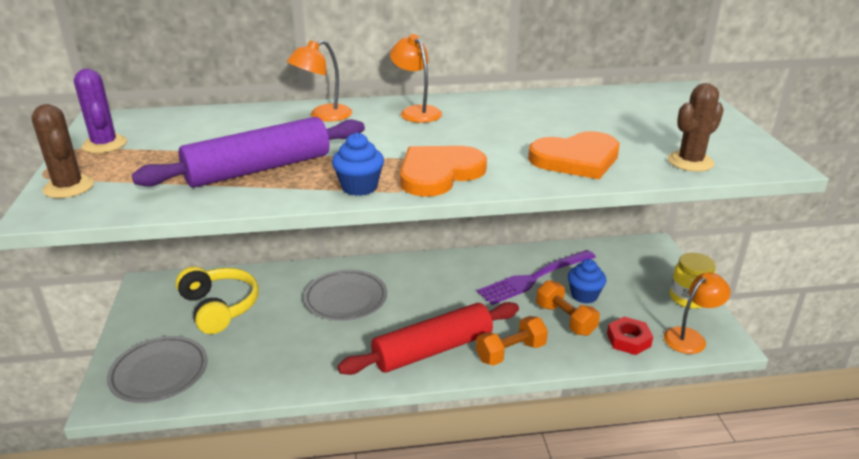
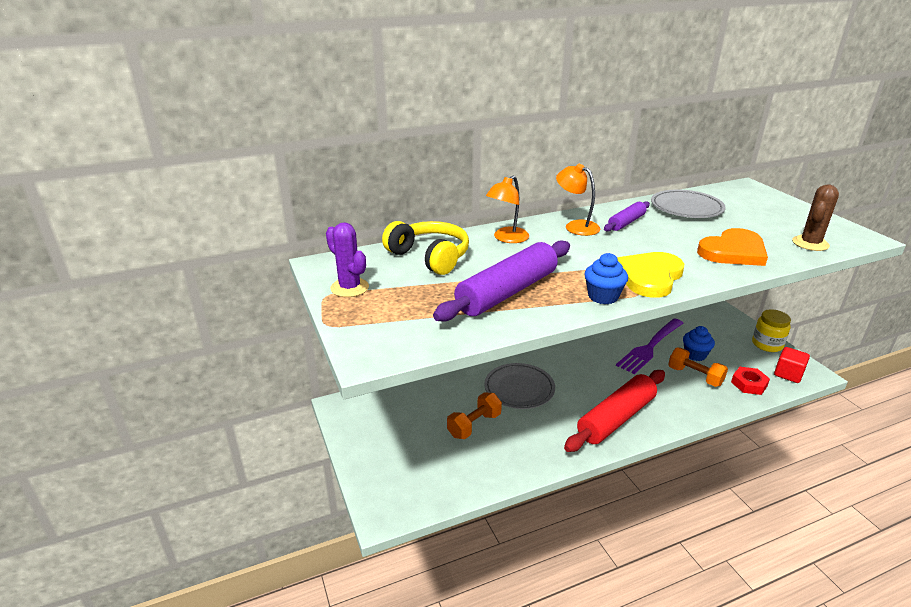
camera: 15 degrees left, 0 degrees up
brown cactus [32,104,94,198] -> none
grey plate [107,336,208,403] -> grey plate moved to [651,189,726,218]
yellow headphones [176,266,259,334] -> yellow headphones moved to [382,221,469,275]
orange heart [400,146,487,197] -> yellow heart [617,252,684,298]
orange dumbbell [476,316,548,366] -> orange dumbbell moved to [447,393,502,439]
orange lamp [664,273,731,354] -> red cube [774,347,810,383]
none -> purple rolling pin [604,201,650,232]

